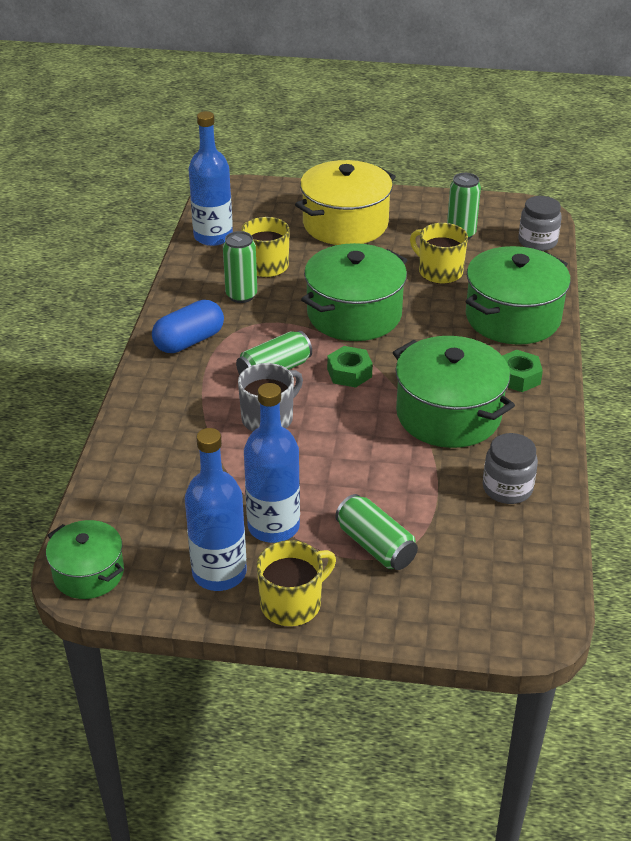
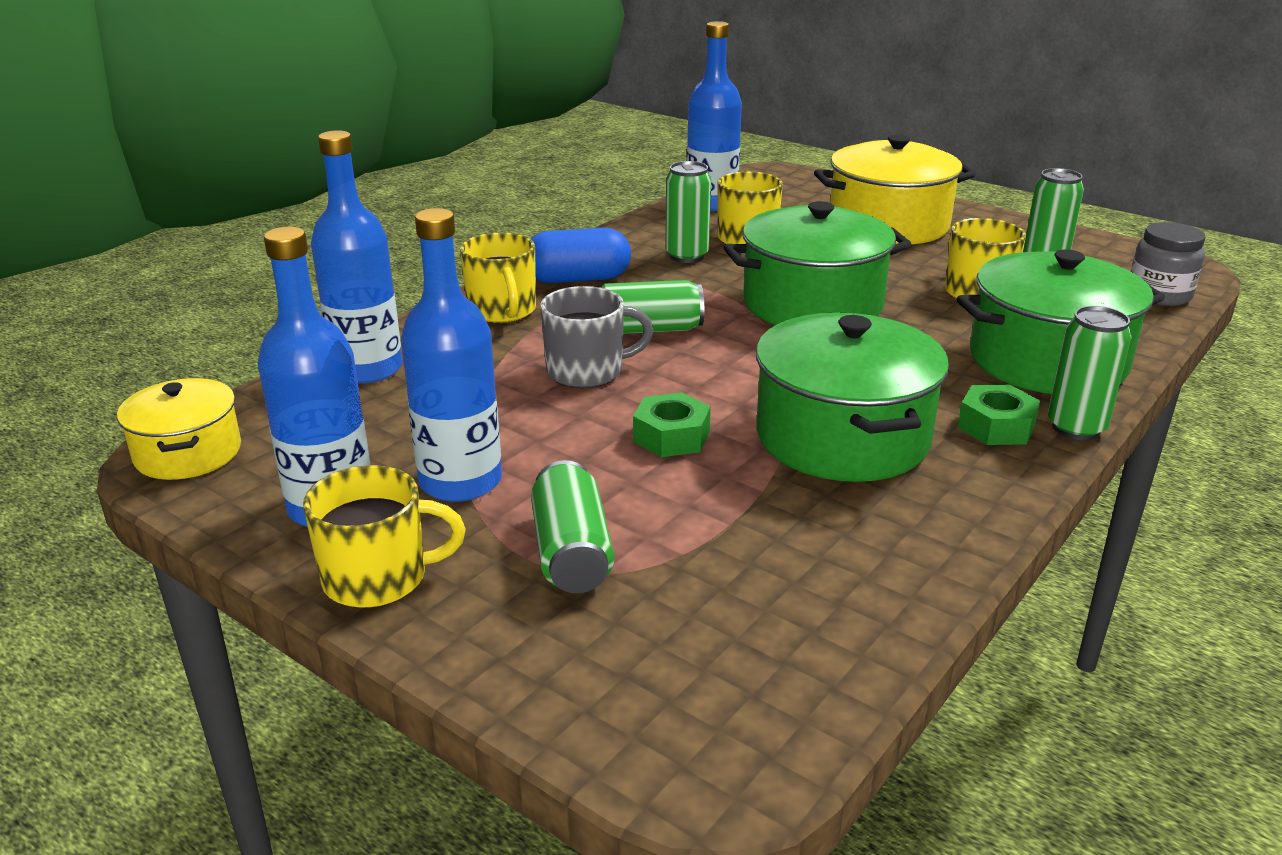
camera: 30 degrees right, 10 degrees down
green pot [46,520,124,599] -> yellow pot [117,378,241,480]
green nut [327,346,373,388] -> green nut moved to [633,392,711,457]
grey jar [483,433,538,504] -> none
none -> blue bottle [311,130,403,384]
none -> yellow mug [460,233,536,323]
none -> green can [1048,306,1132,440]

